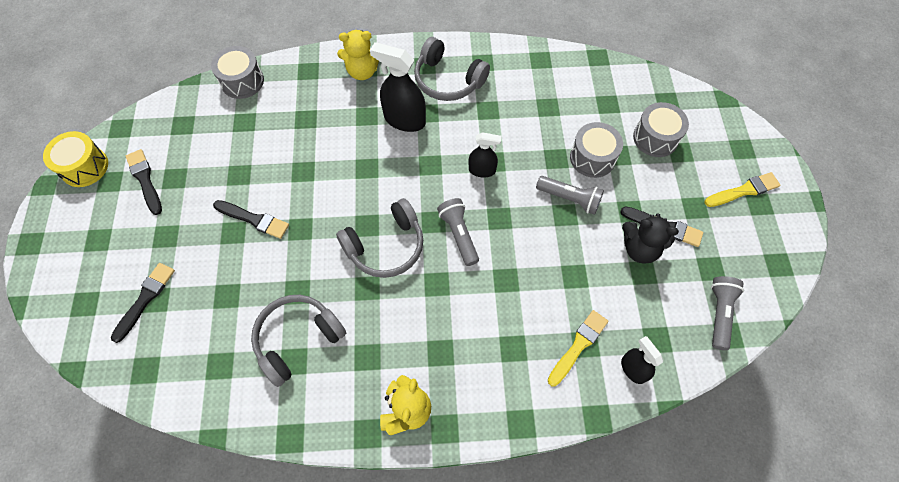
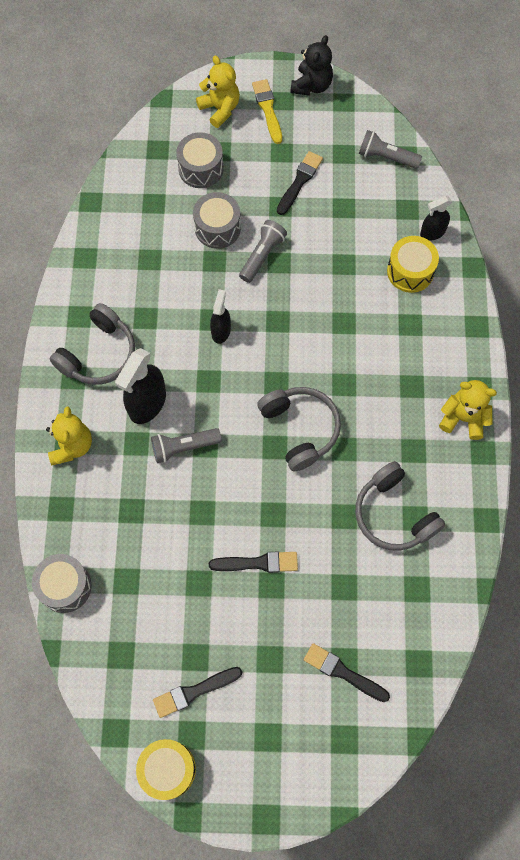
camera: 85 degrees left, 5 degrees up
black brush [213,200,289,239] -> black brush turned 60 degrees clockwise [209,552,298,573]
grey flashlight [437,198,479,266] -> grey flashlight moved to [151,428,222,463]
yellow brush [548,310,608,386] -> yellow drum [387,236,439,293]
black teddy bear [622,214,679,264] -> black teddy bear moved to [290,35,333,96]
none -> yellow teddy bear [196,56,240,128]

